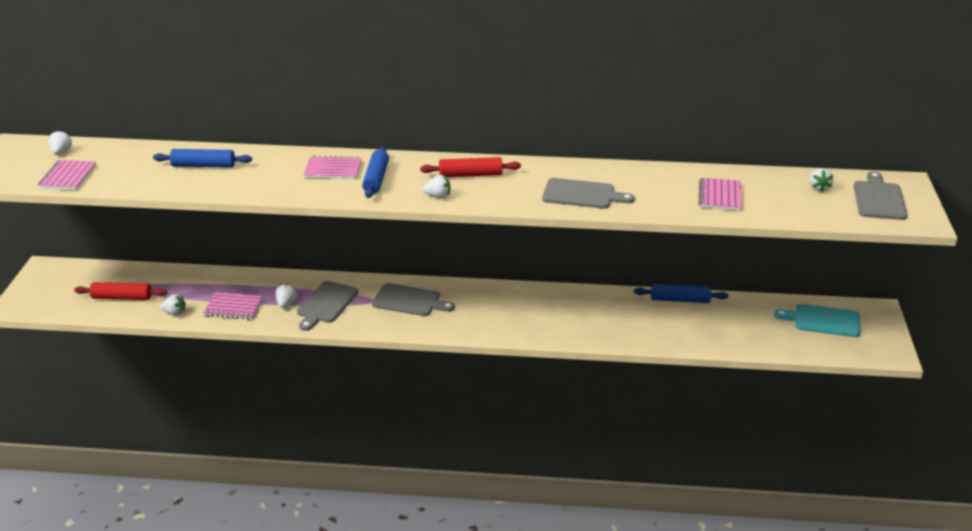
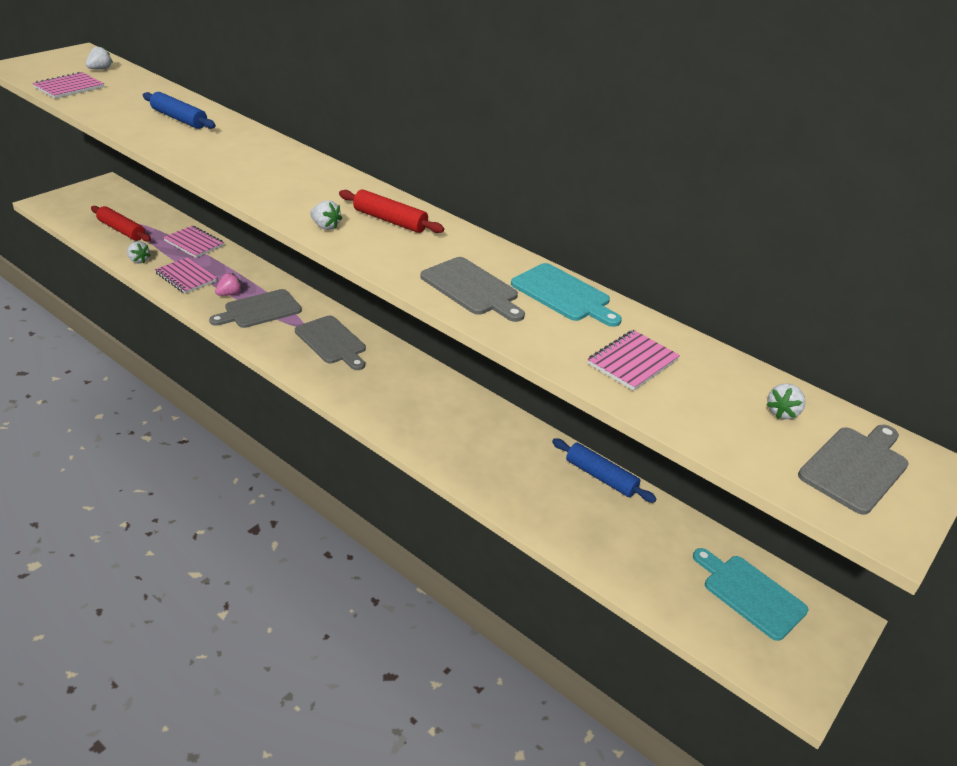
camera: 30 degrees right, 5 degrees up
white strawberry [276,284,297,308] -> pink strawberry [215,273,242,296]
pink notebook [303,156,362,179] -> pink notebook moved to [163,226,224,258]
blue rolling pin [362,147,389,198] -> none
none -> turquoise cutting board [511,263,622,327]

